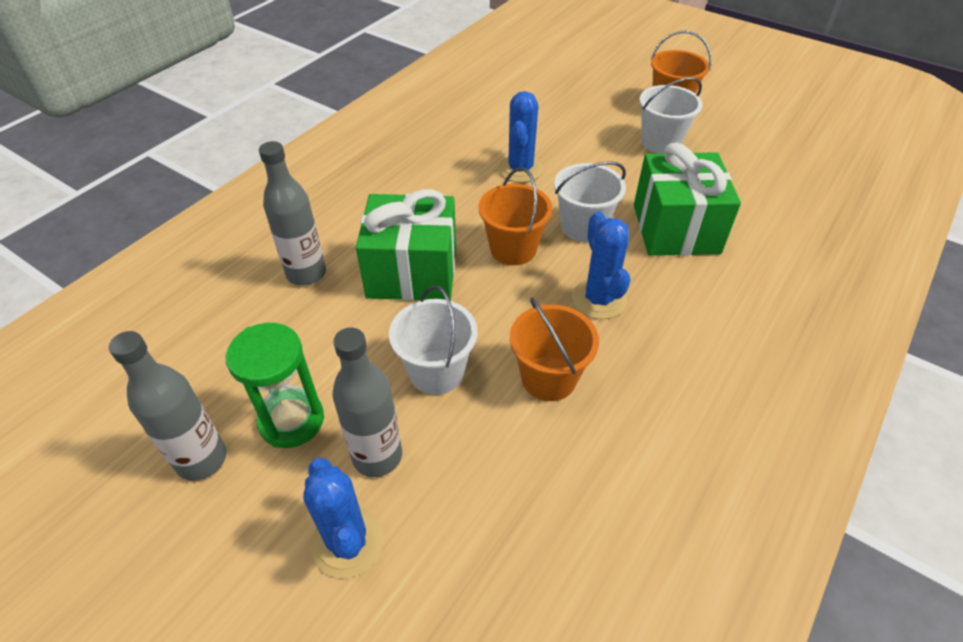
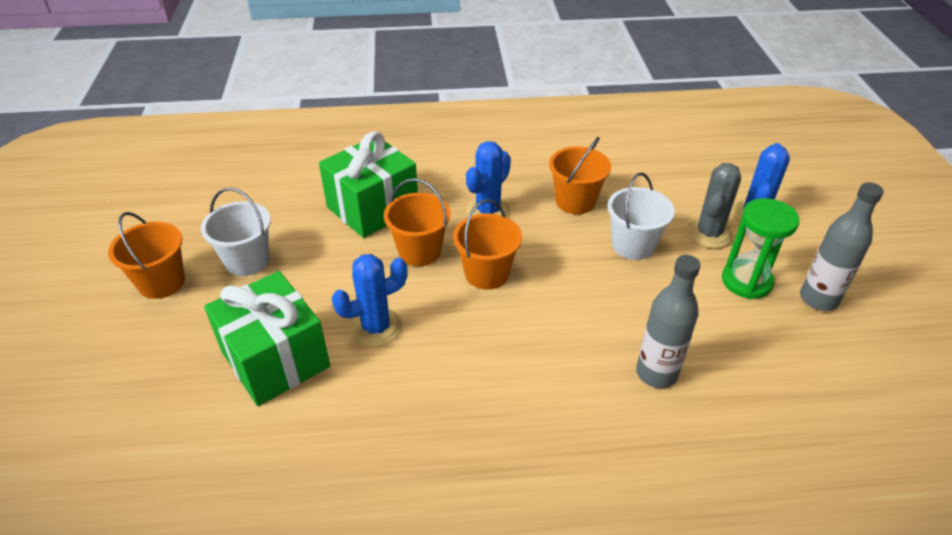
camera: 130 degrees left, 5 degrees down
grey bottle [332,328,402,477] -> grey cactus [686,163,741,249]
green gift [356,189,456,301] -> green gift moved to [204,271,330,406]
white bucket [554,161,626,242] -> orange bucket [384,178,451,266]

